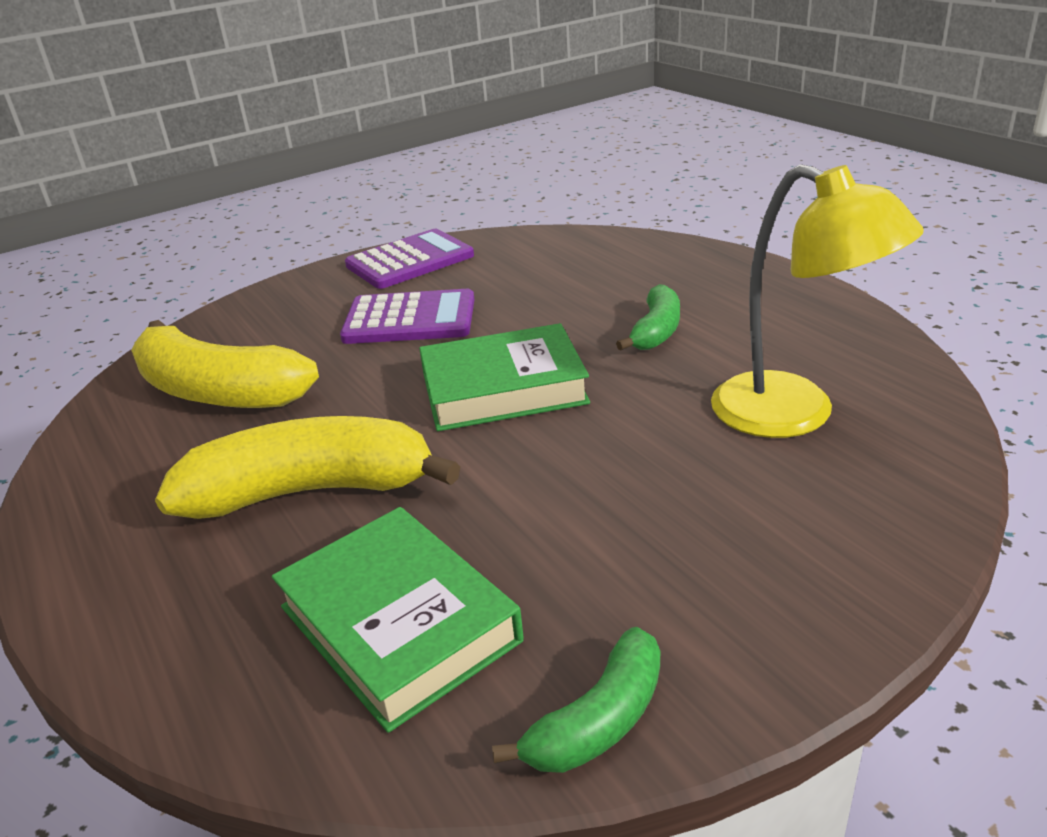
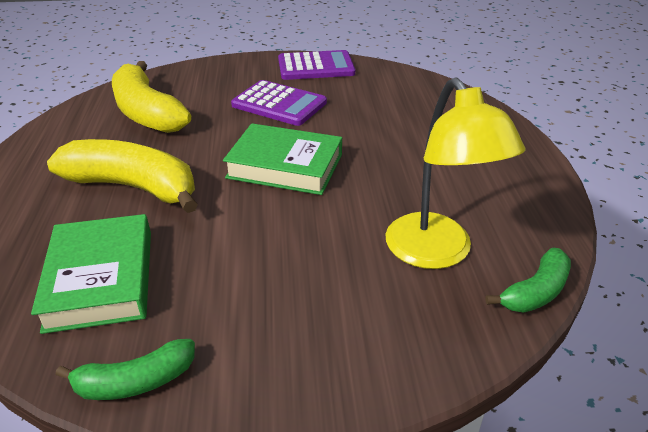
camera: 25 degrees right, 5 degrees up
green banana [616,284,680,351] -> green banana moved to [485,248,571,313]

